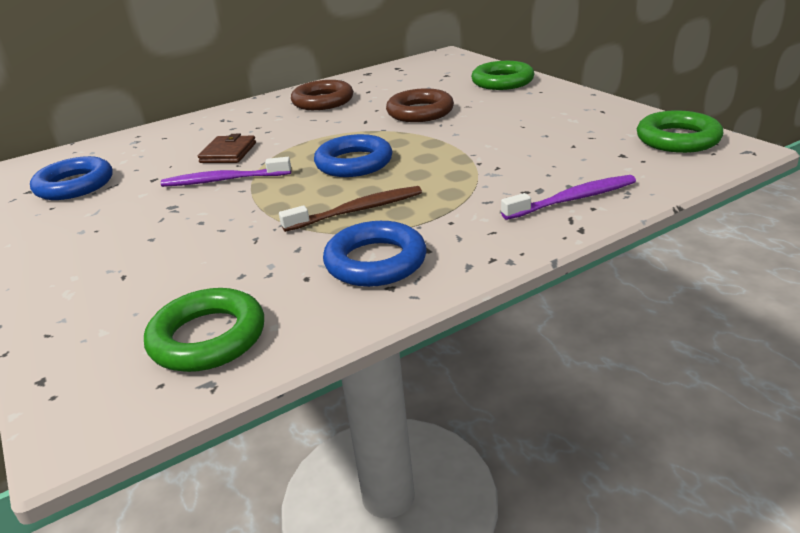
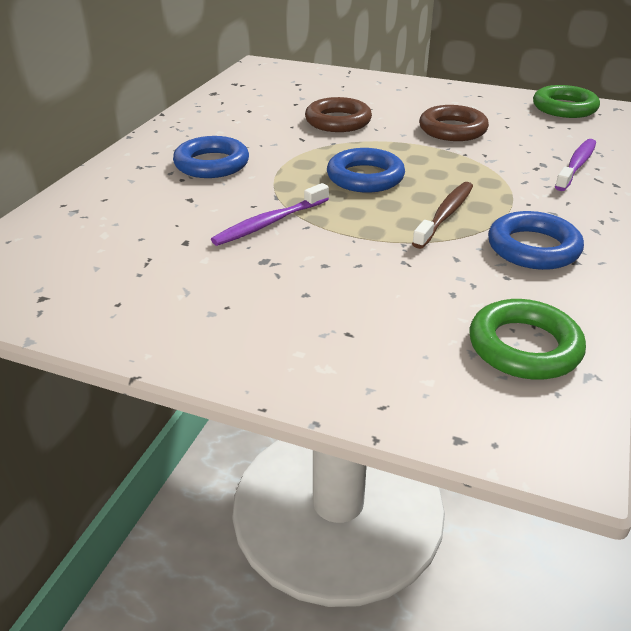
camera: 40 degrees left, 5 degrees up
blue ring [30,156,113,200] -> blue ring moved to [173,136,249,178]
brown wallet [198,134,256,163] -> none
brown ring [291,80,353,110] -> brown ring moved to [419,105,489,141]
green ring [471,61,535,90] -> none

